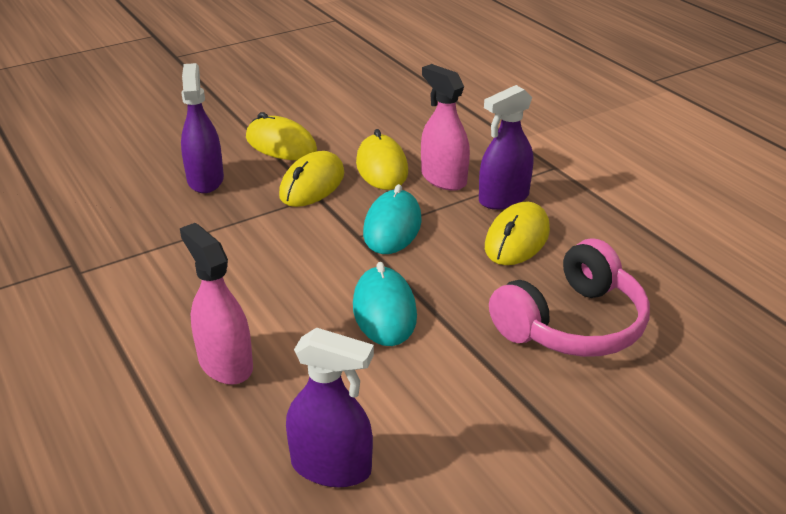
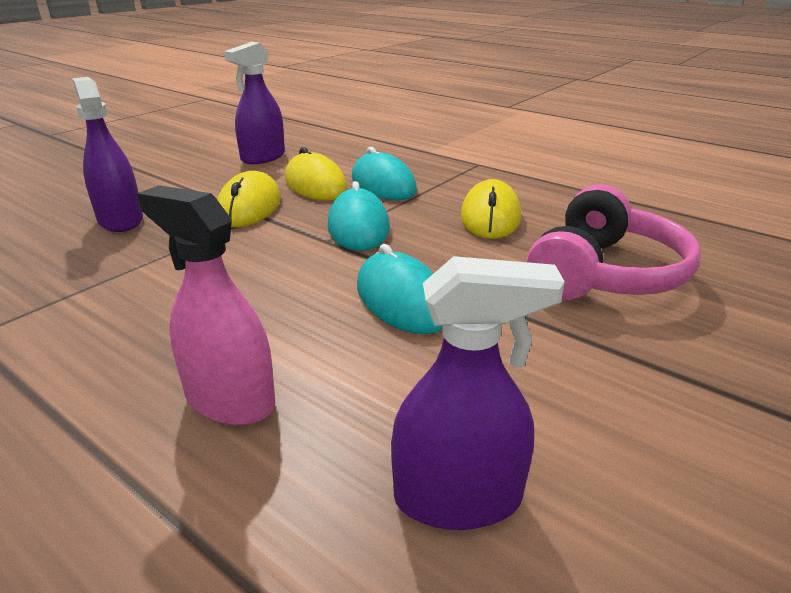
camera: 20 degrees left, 5 degrees down
yellow mouse [246,112,317,160] -> none
pink spray bottle [421,64,470,191] -> turquoise mouse [352,147,417,200]
purple spray bottle [479,85,533,209] -> purple spray bottle moved to [224,42,285,164]

